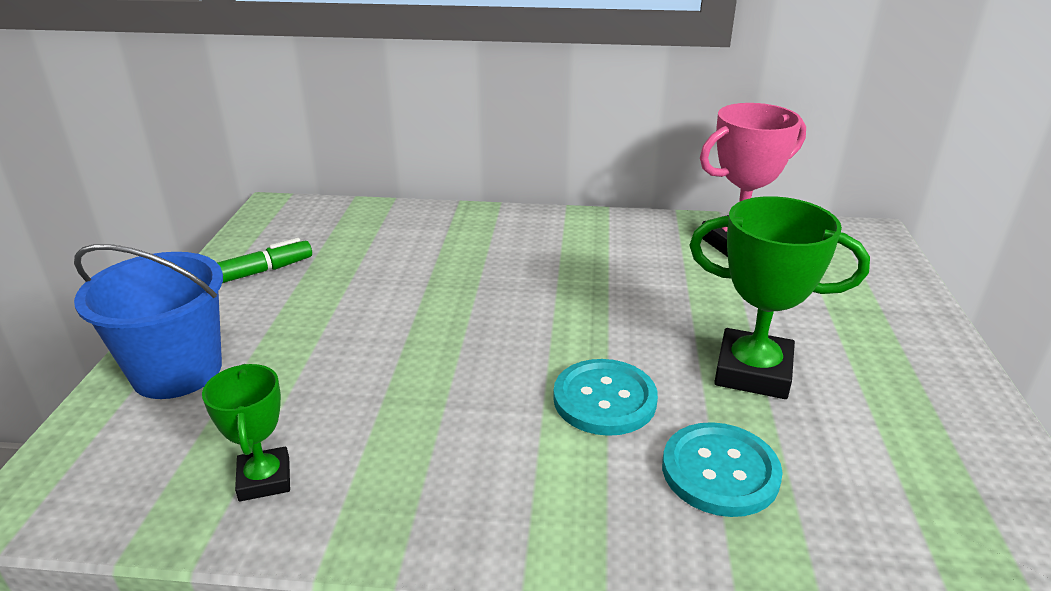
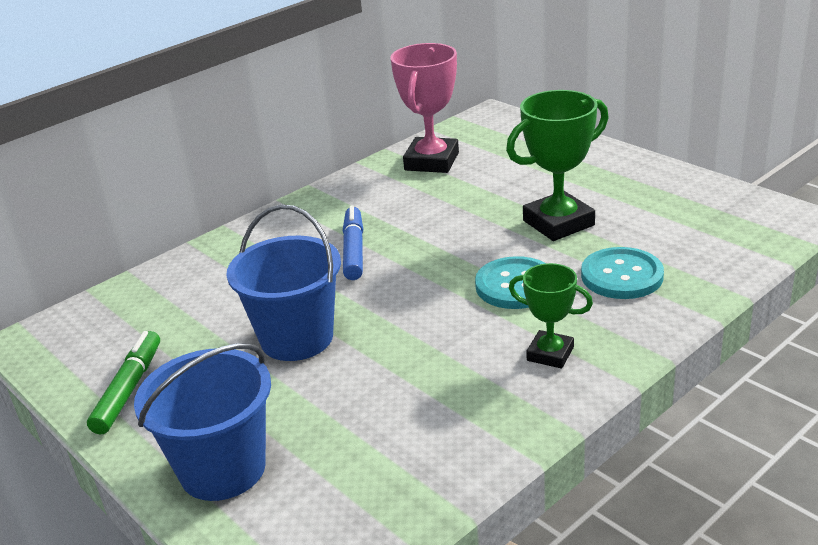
camera: 45 degrees left, 0 degrees up
green trophy [202,364,290,501] -> green trophy moved to [509,263,593,368]
none -> blue bucket [226,205,341,361]
none -> blue marker [343,205,363,280]

